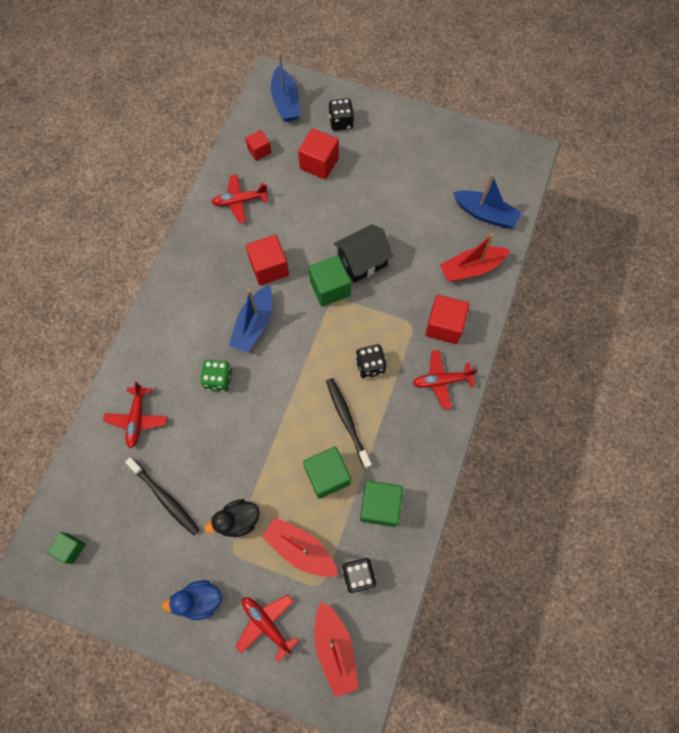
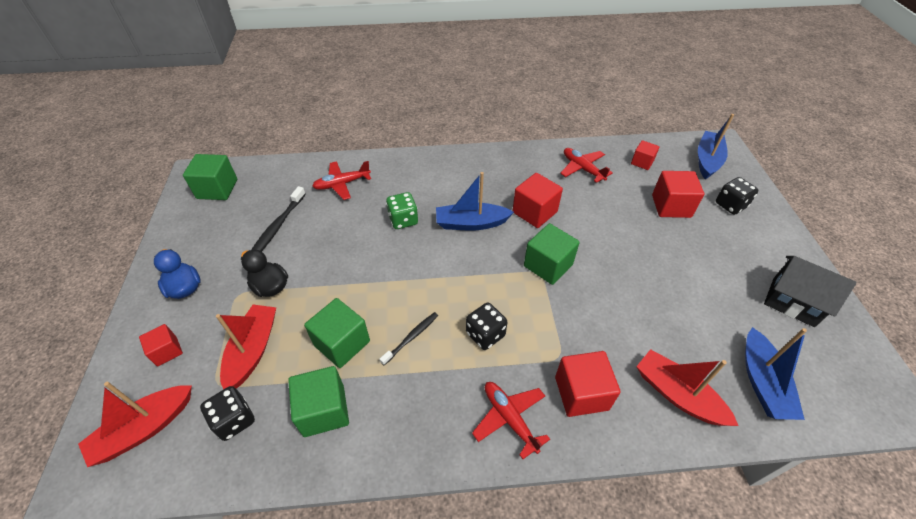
camera: 65 degrees right, 20 degrees down
green cube [47,532,86,564] -> green cube [183,154,237,200], size x1.65
red plane [235,595,299,662] -> red cube [139,324,183,366]
blue boat [271,52,300,122] -> blue boat turned 150 degrees clockwise [698,114,734,179]
black toothbrush [326,378,372,469] -> black toothbrush [380,312,438,365], size x0.66
black house [333,224,393,283] -> black house moved to [764,256,857,327]

